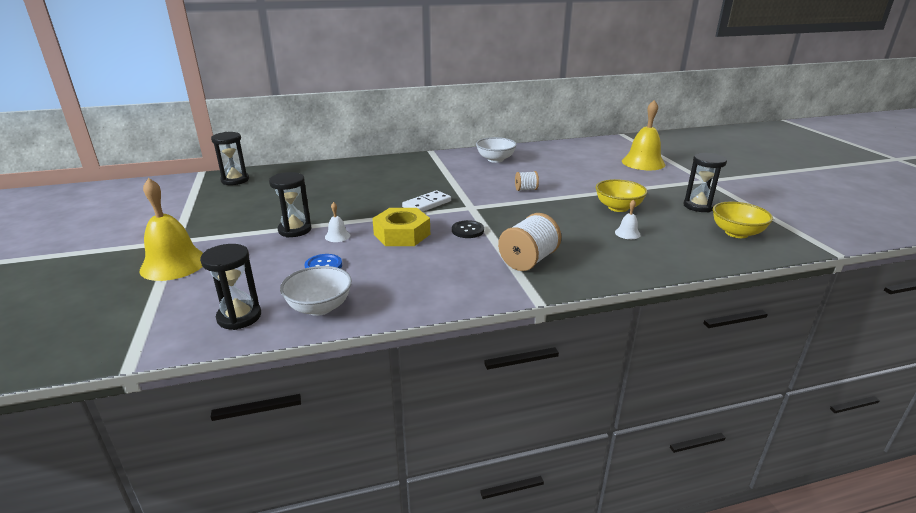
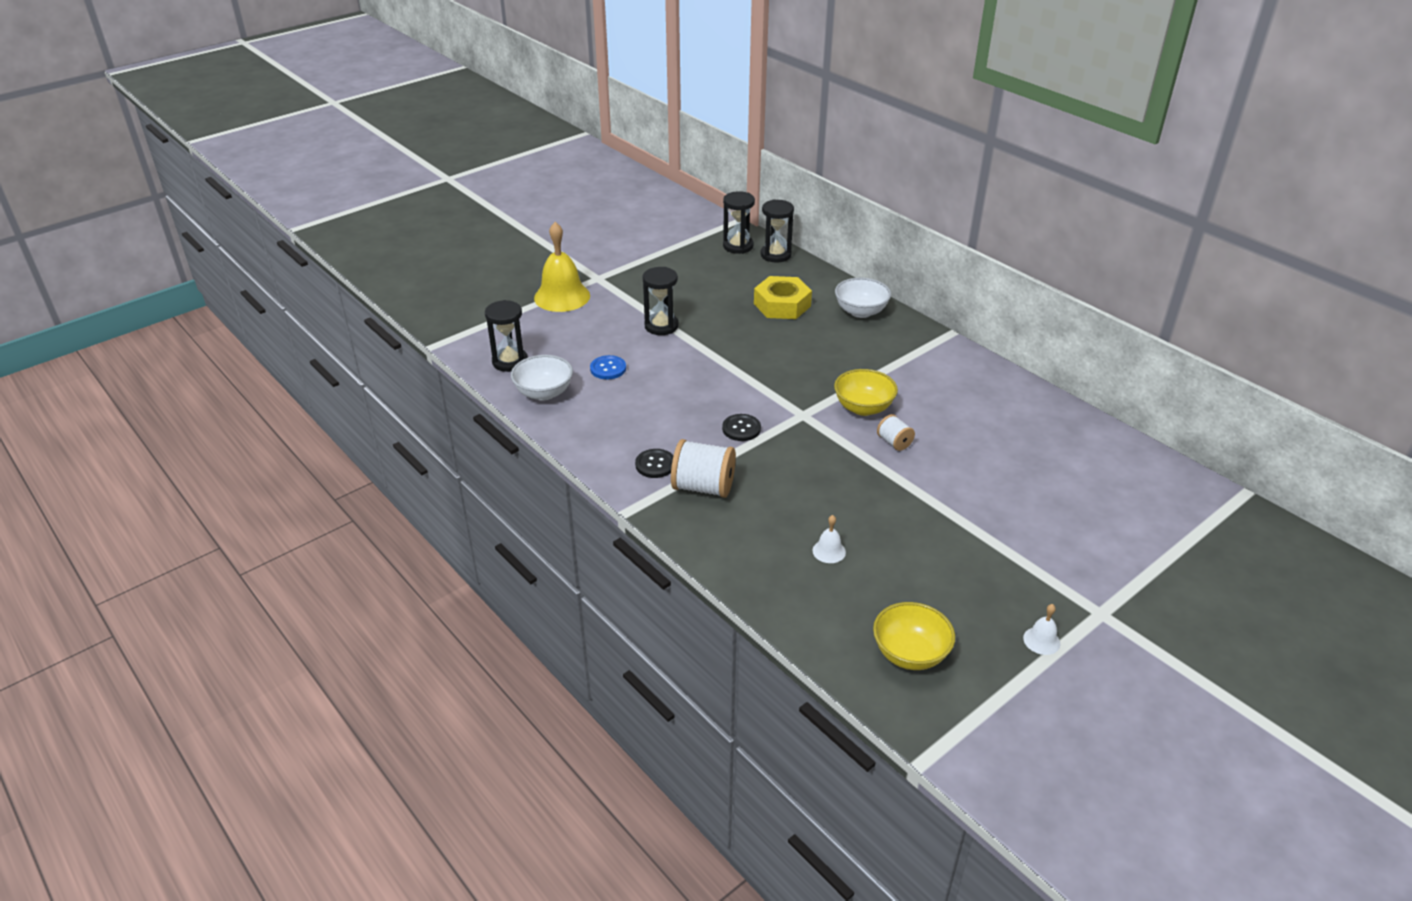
camera: 65 degrees right, 10 degrees up
white bell [325,202,350,242] -> white bell moved to [1023,604,1061,655]
yellow nut [372,208,430,246] -> yellow nut moved to [754,276,812,319]
white domino [402,190,451,212] -> none
white bowl [476,137,517,163] -> white bowl moved to [835,278,891,318]
yellow bowl [596,179,647,212] -> yellow bowl moved to [834,369,898,416]
yellow bell [622,100,665,170] -> none
black hourglass [684,153,727,212] -> black hourglass moved to [760,199,794,263]
none -> black button [635,449,673,478]

